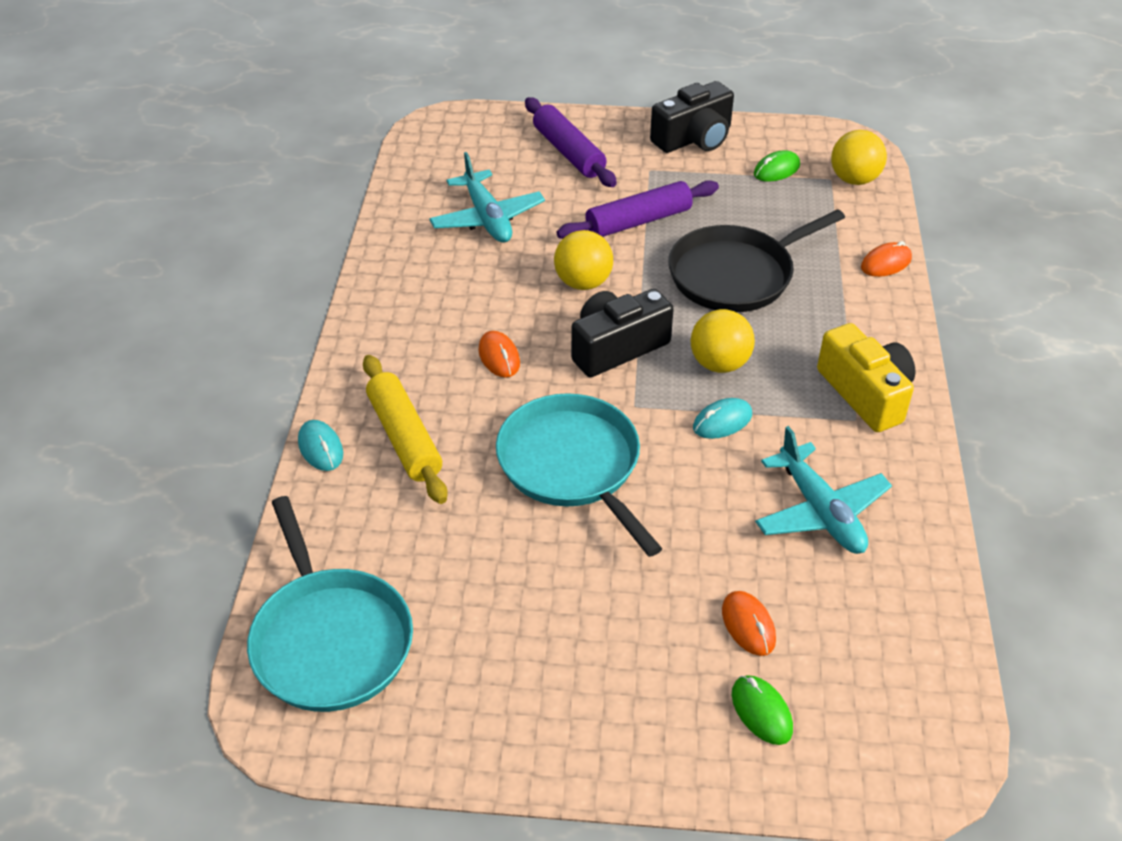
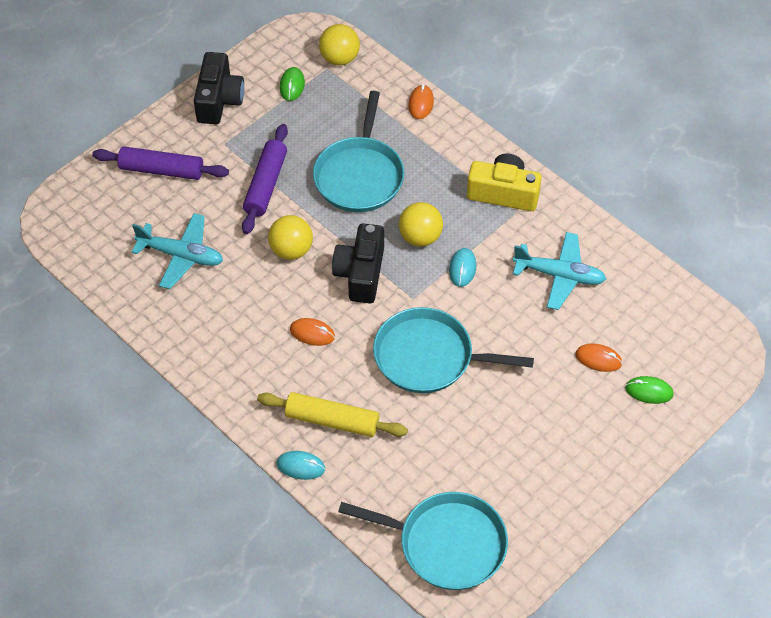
camera: 50 degrees left, 10 degrees up
black pan [668,209,845,312] -> turquoise pan [313,91,404,212]

